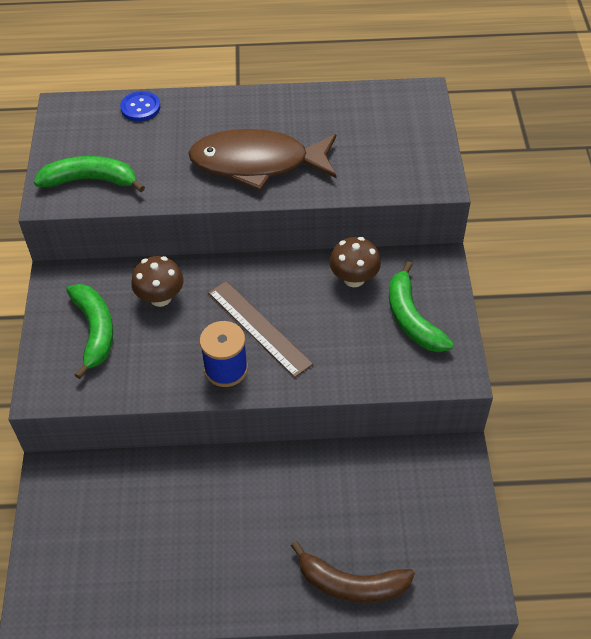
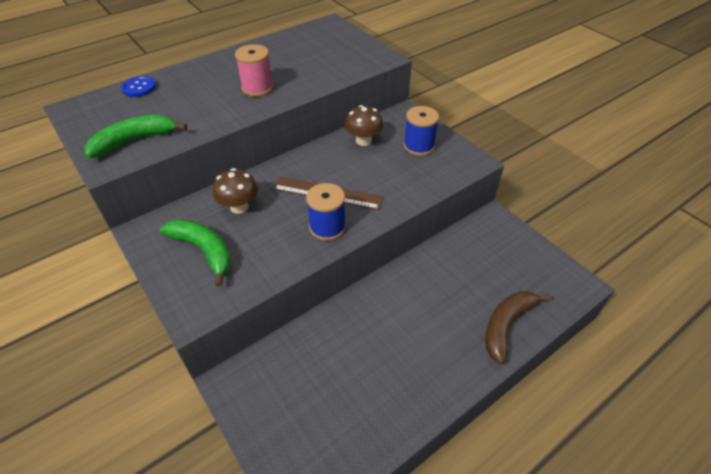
camera: 35 degrees left, 5 degrees down
brown fish [189,129,337,191] -> pink spool [235,44,274,97]
brown banana [291,541,415,603] -> brown banana turned 150 degrees clockwise [485,291,551,364]
green banana [389,261,454,352] -> blue spool [404,106,439,156]

